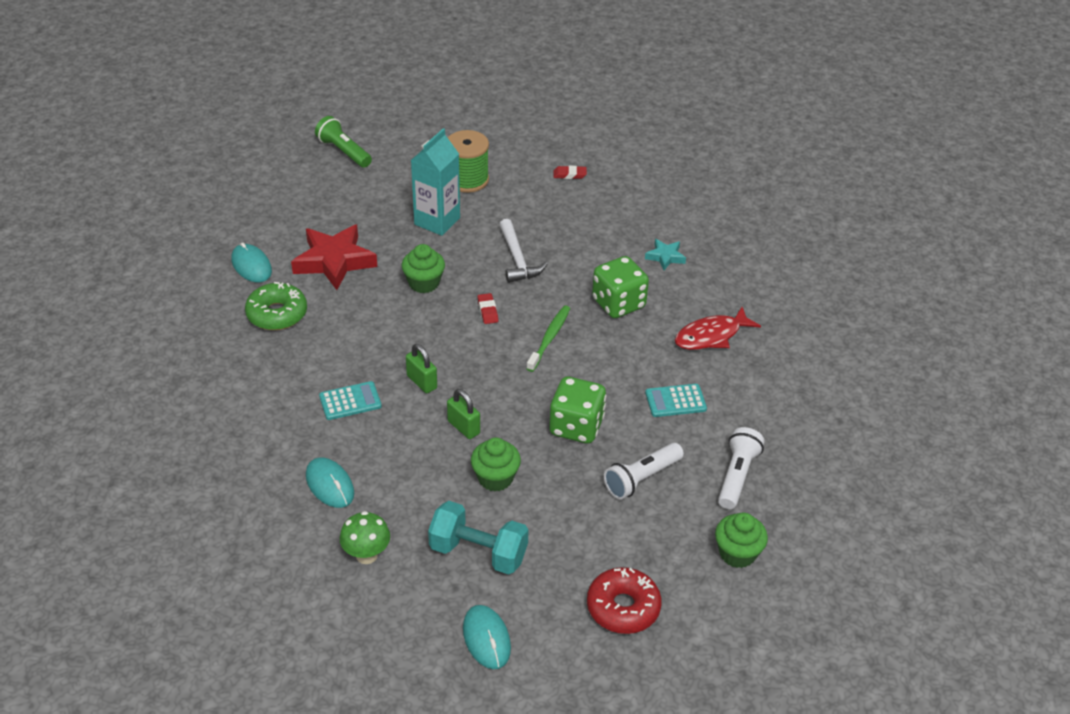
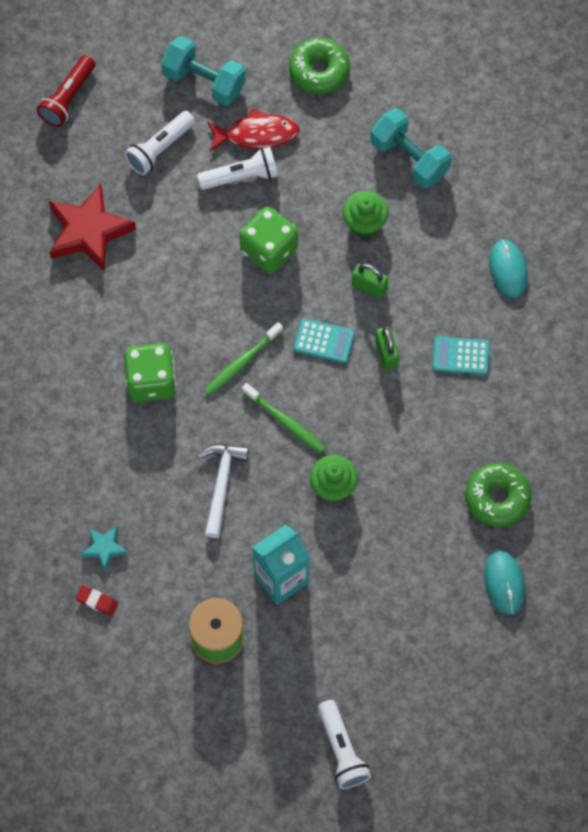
camera: 155 degrees left, 25 degrees up
red star [291,224,377,290] -> red star moved to [49,184,136,272]
green flashlight [315,116,372,168] -> white flashlight [318,700,371,789]
green mushroom [340,511,390,564] -> none
green padlock [447,389,480,439] -> green padlock turned 45 degrees counterclockwise [352,263,388,299]
turquoise mouse [463,605,511,669] -> none
red eraser [478,293,498,324] -> green toothbrush [242,383,326,454]
red donut [587,567,662,634] -> green donut [289,38,350,94]
turquoise star [645,239,686,270] -> turquoise star moved to [81,526,128,572]
turquoise calculator [645,384,707,417] -> turquoise calculator moved to [294,318,355,363]
red fish [675,307,761,350] -> red fish moved to [207,109,300,151]
green cupcake [715,513,768,568] -> turquoise dumbbell [161,36,246,106]
none -> red flashlight [37,55,95,127]

